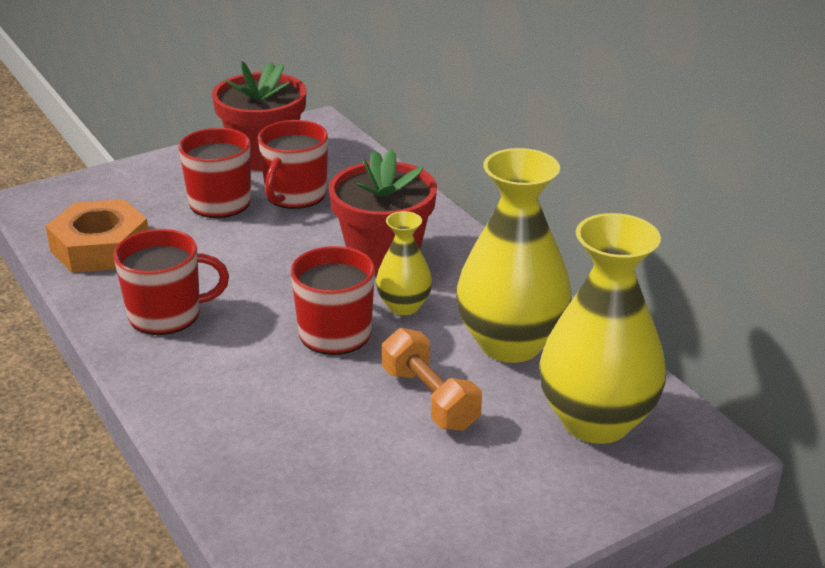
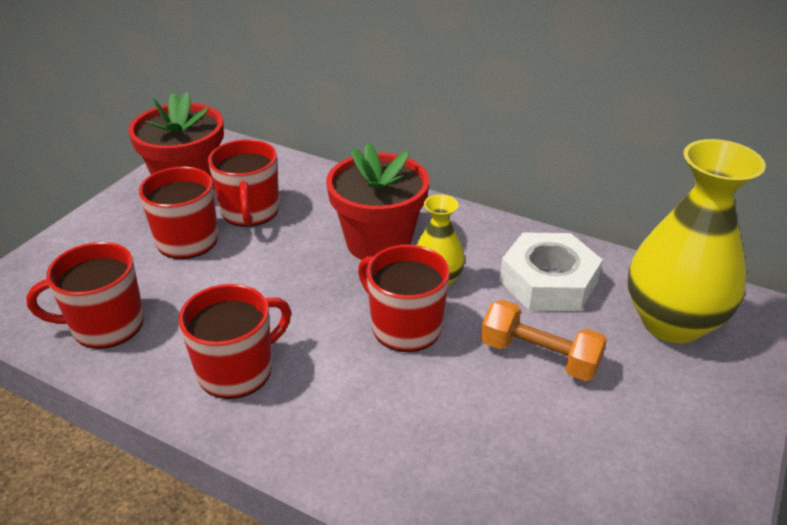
camera: 30 degrees left, 5 degrees up
orange nut [45,199,149,273] -> red mug [26,242,144,349]
yellow vase [456,148,572,363] -> white nut [500,233,603,311]

